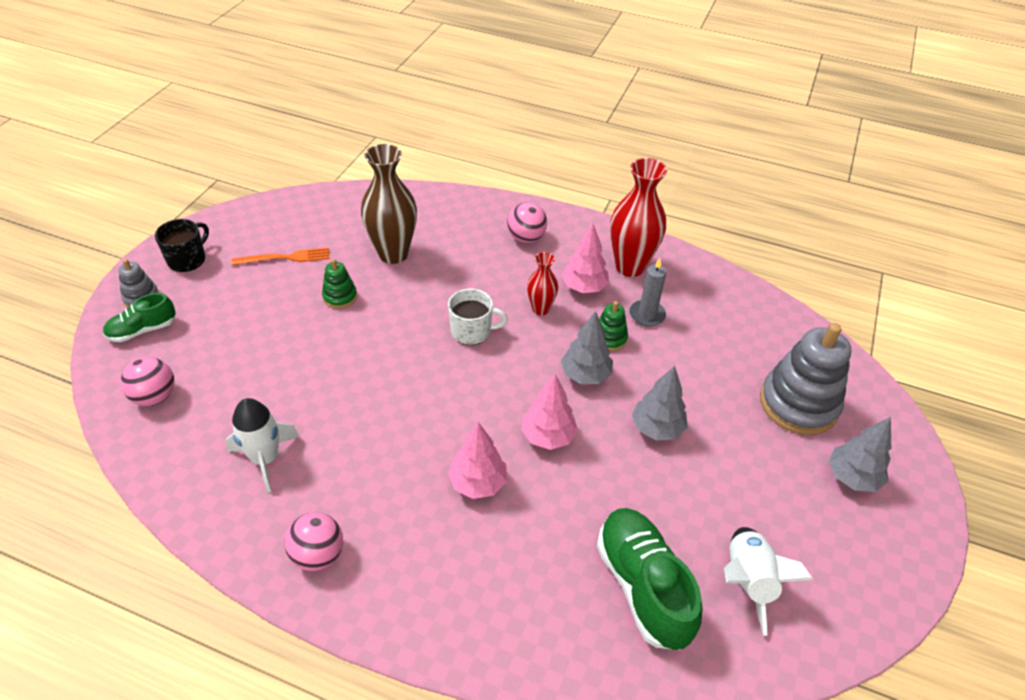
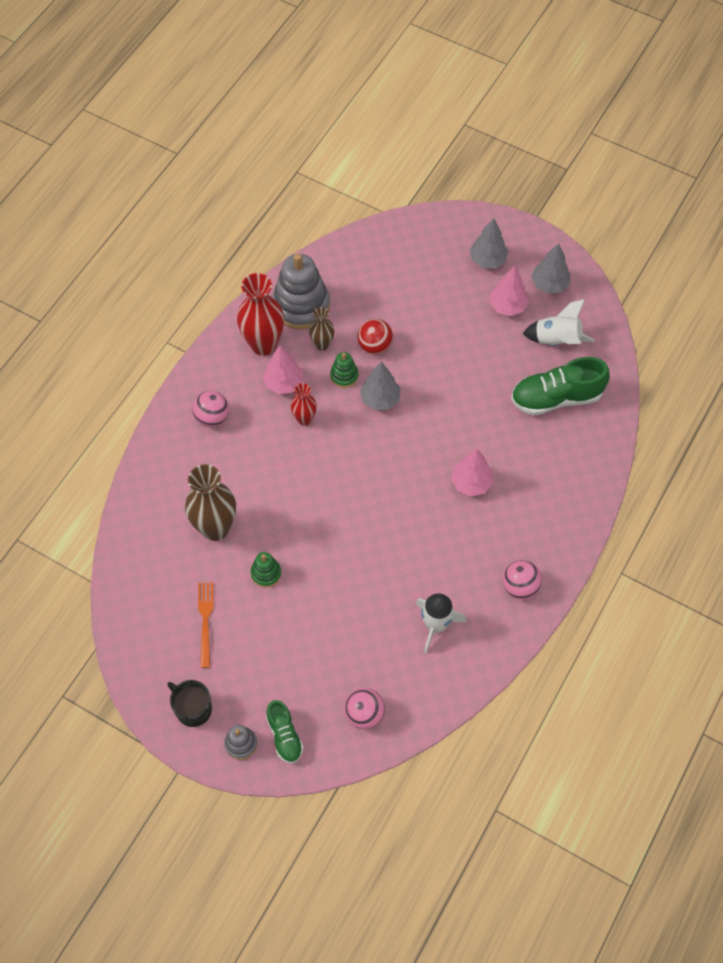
camera: 80 degrees left, 15 degrees up
white mug [448,289,508,345] -> none
pink tree [521,374,578,450] -> pink tree moved to [490,266,529,316]
grey candle [629,258,666,327] -> brown vase [309,307,334,351]
grey tree [632,366,688,441] -> grey tree moved to [532,243,570,294]
grey stacking toy [760,323,851,435] -> grey stacking toy moved to [272,253,330,329]
none -> red ball [357,319,393,354]

